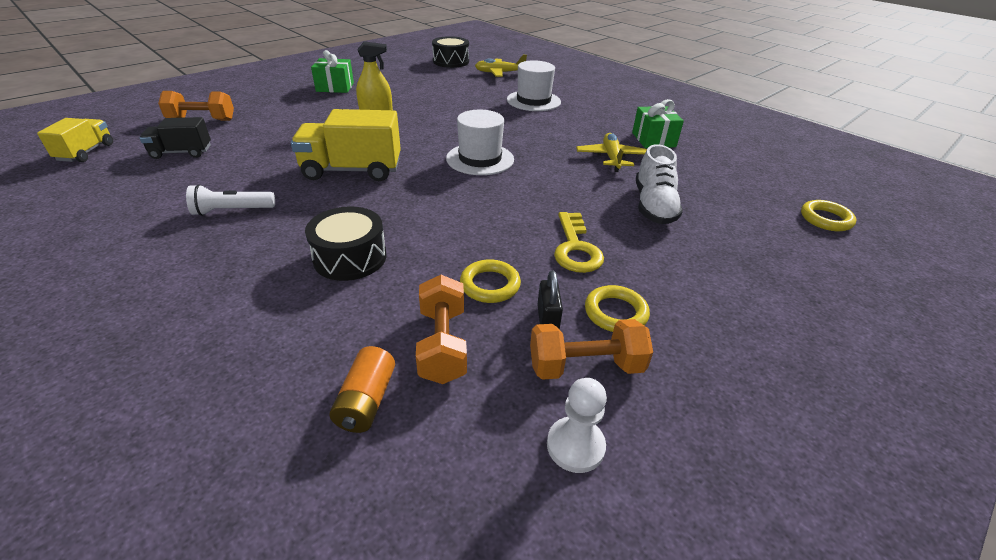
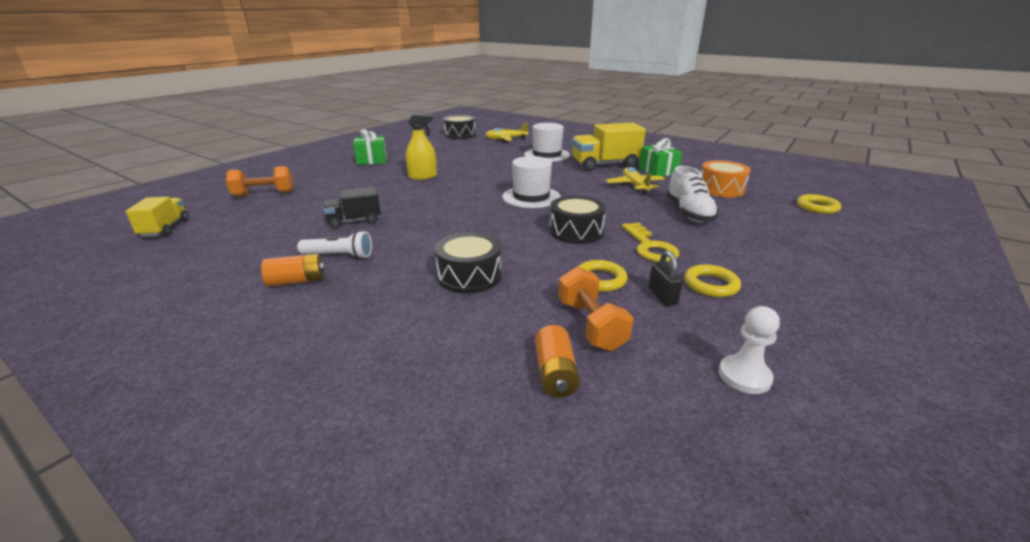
camera: 10 degrees left, 10 degrees down
black truck [139,117,211,159] -> black truck moved to [323,187,381,228]
white flashlight [186,184,275,216] -> white flashlight turned 150 degrees counterclockwise [297,230,372,259]
yellow truck [291,109,401,181] -> yellow truck moved to [572,123,646,171]
orange dumbbell [530,319,653,380] -> none
none -> orange battery [261,254,325,286]
none -> black drum [549,196,606,244]
none -> orange drum [701,160,751,197]

